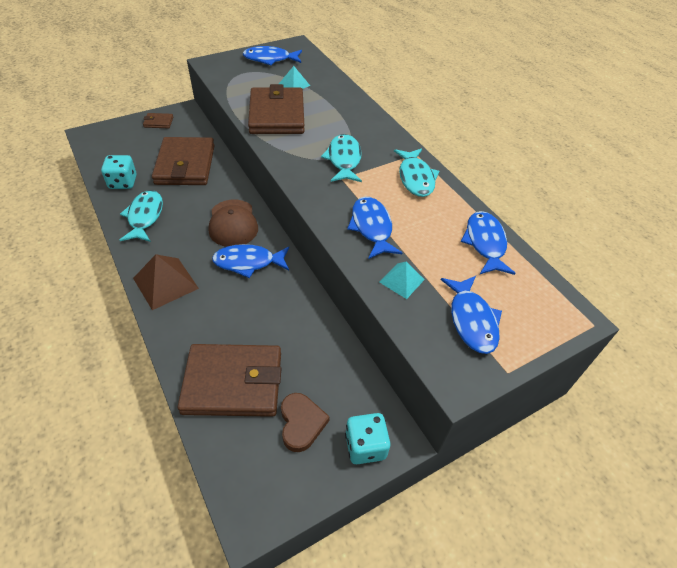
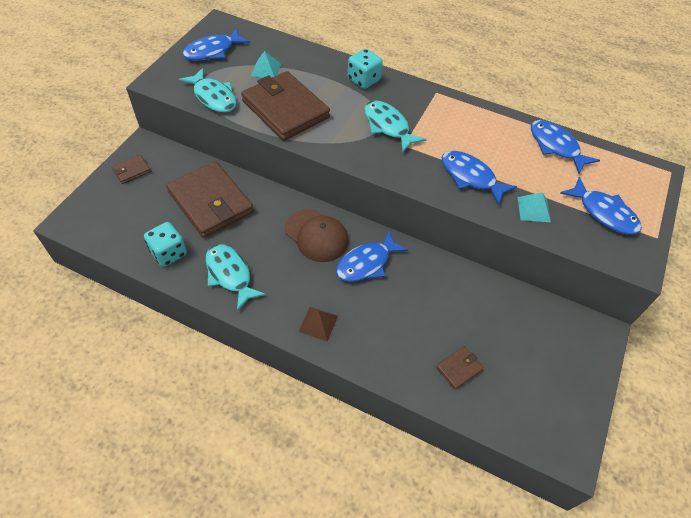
camera: 35 degrees left, 5 degrees up
brown pyramid [133,254,199,310] -> brown pyramid [299,307,338,342], size x0.60
brown wallet [178,344,282,417] -> brown wallet [436,346,484,390], size x0.43
brown heart [281,393,330,452] -> none
turquoise dice [345,413,390,464] -> turquoise dice moved to [348,49,383,89]
turquoise fish [394,148,439,197] -> turquoise fish moved to [179,68,237,112]

